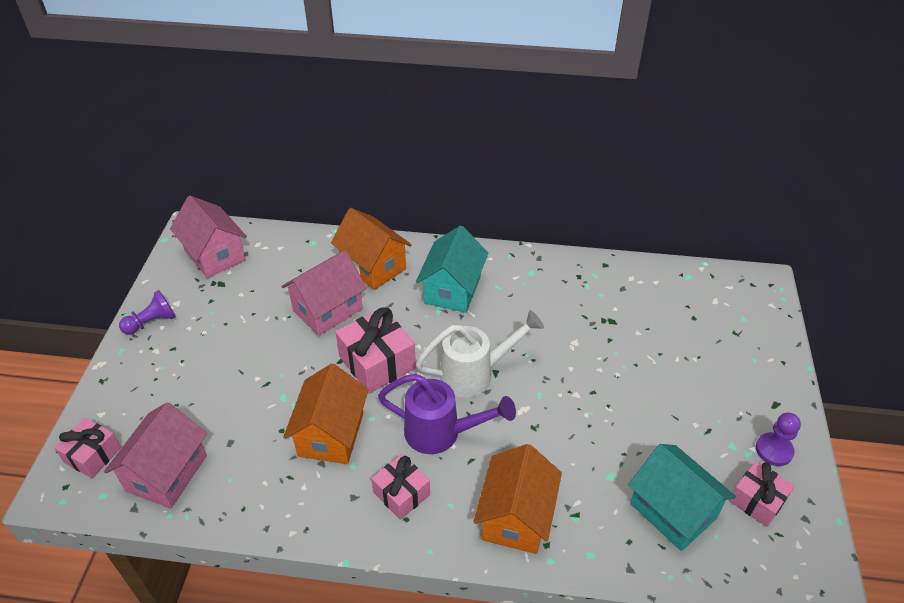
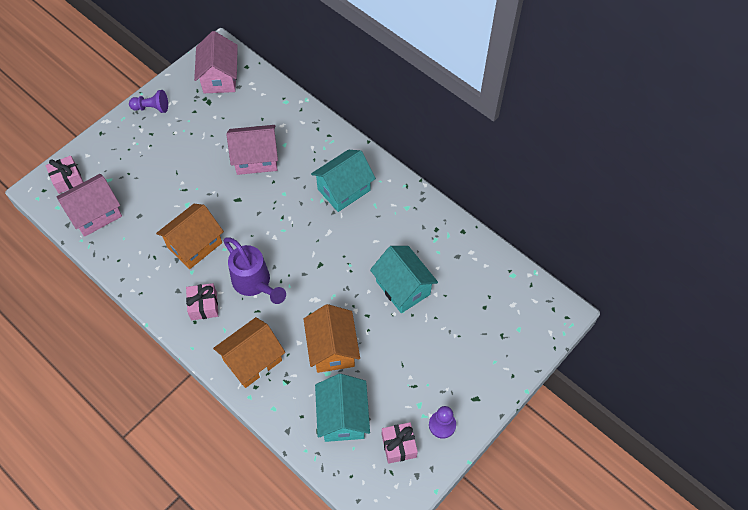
camera: 35 degrees right, 15 degrees up
orange house [331,208,412,290] -> orange house moved to [304,304,360,373]
pink gift [335,307,416,394] -> none
white watering can [416,310,544,398] -> none
none -> turquoise house [370,246,438,313]

